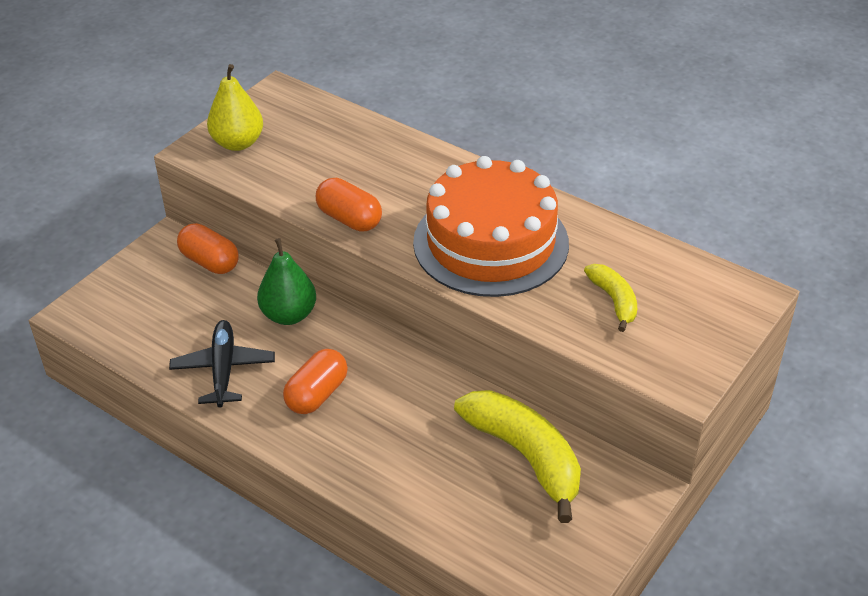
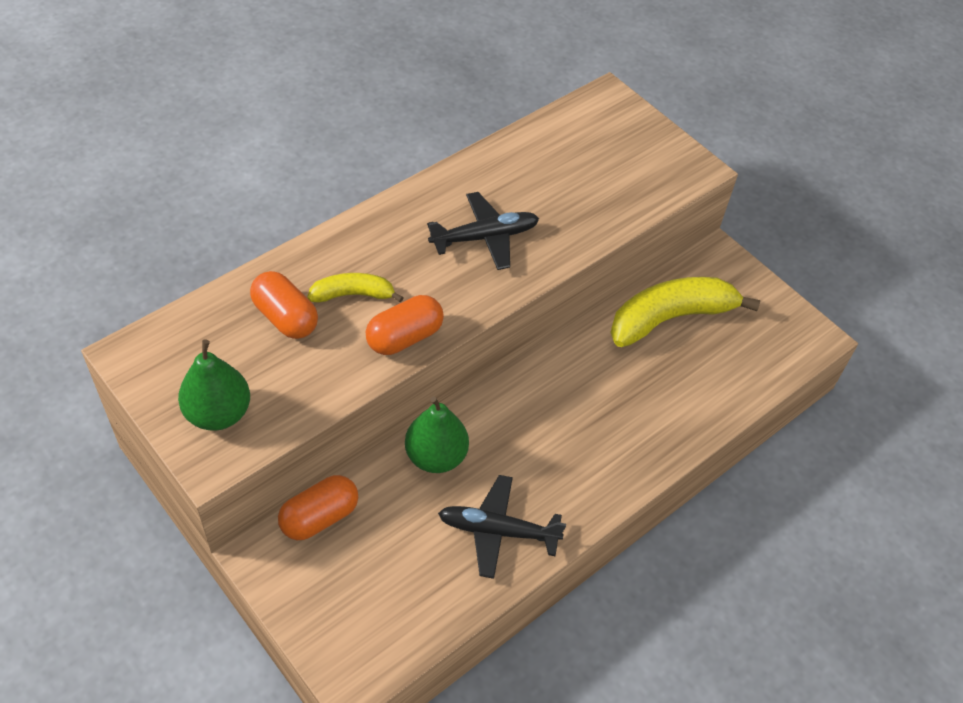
camera: 80 degrees left, 10 degrees up
yellow pear [207,64,263,151] -> green pear [178,339,250,431]
orange capsule [283,349,348,414] -> orange capsule moved to [250,271,318,339]
orange cake [413,156,569,297] -> black plane [427,192,539,270]
yellow banana [584,264,637,332] -> yellow banana moved to [307,273,404,303]

